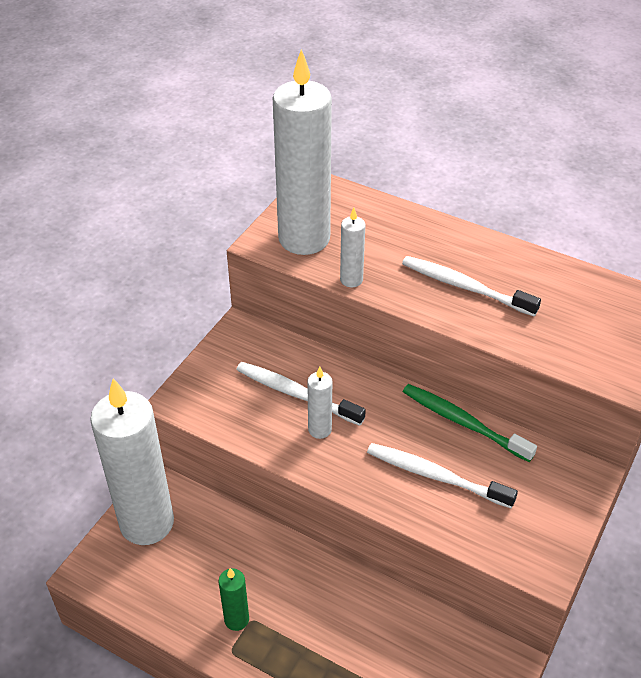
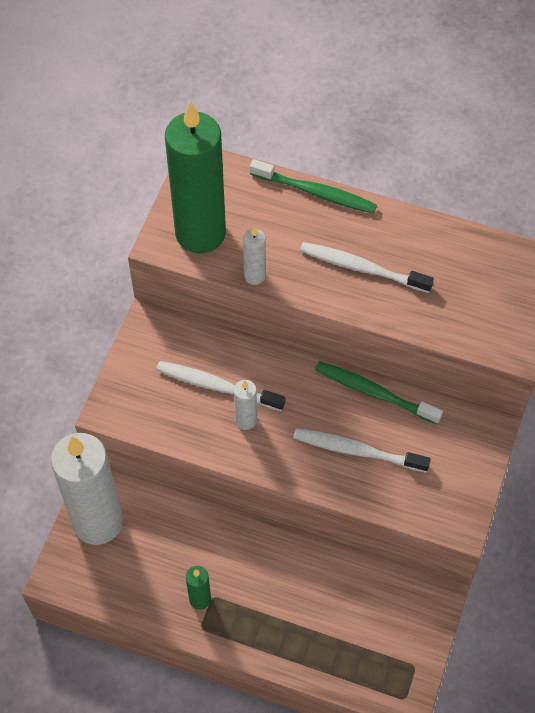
camera: 10 degrees left, 15 degrees up
white candle [273,49,332,255] -> green candle [165,101,226,253]
none -> green toothbrush [250,159,377,214]

